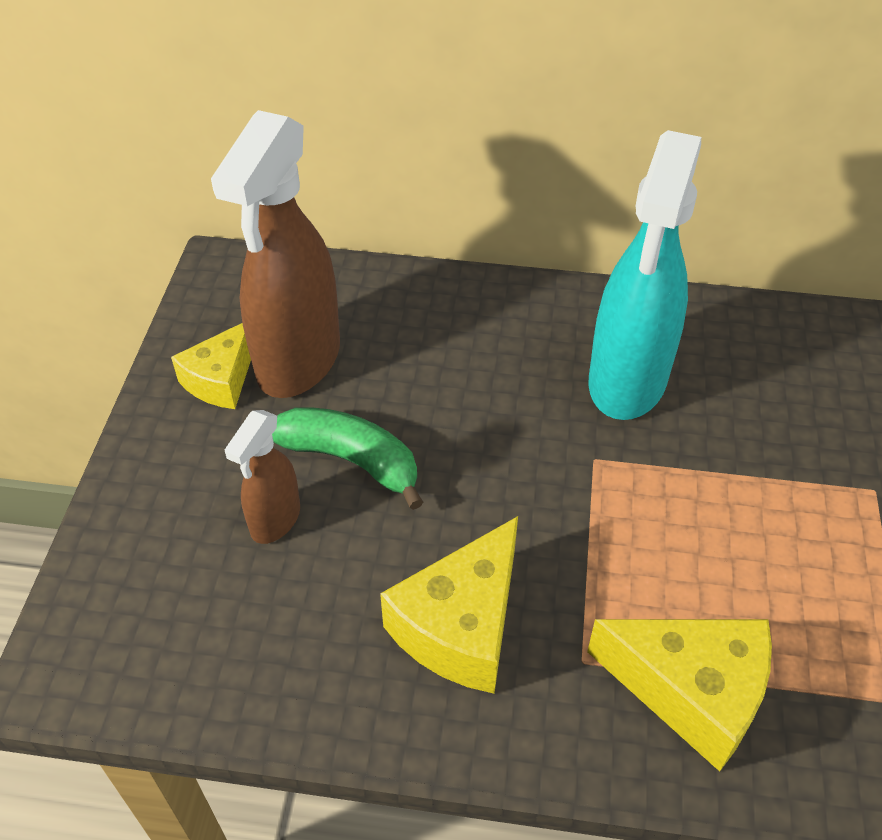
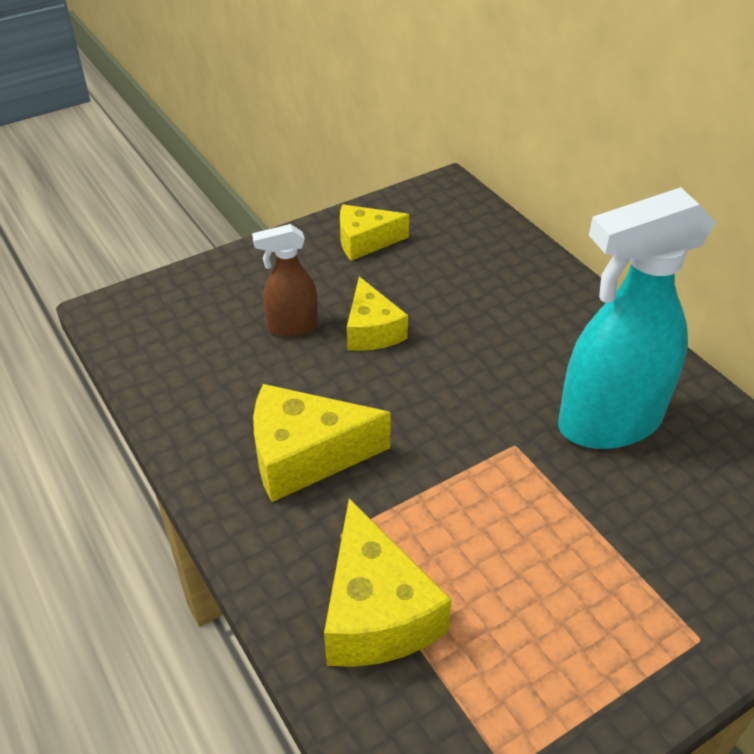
camera: 50 degrees right, 5 degrees down
brown spray bottle [211,110,340,398] -> none
green banana [272,407,423,510] -> yellow cheese [347,277,408,351]

